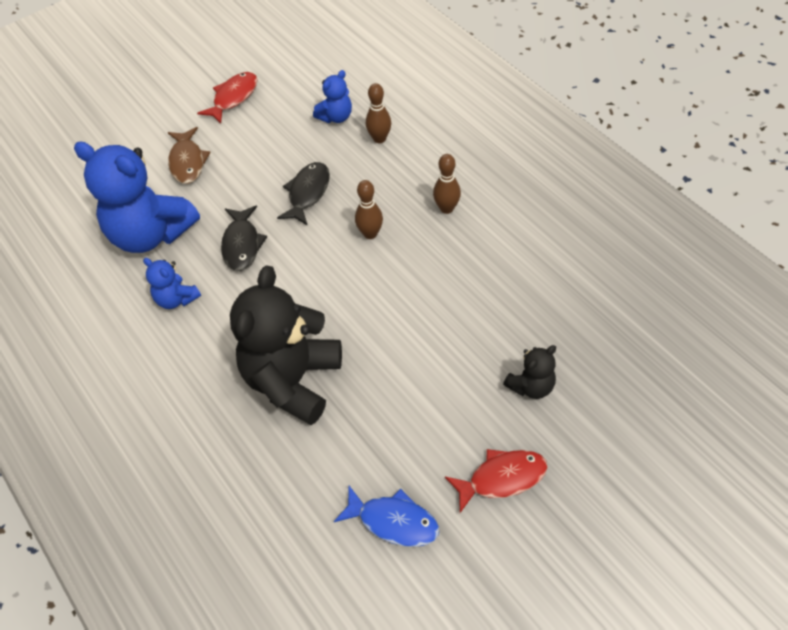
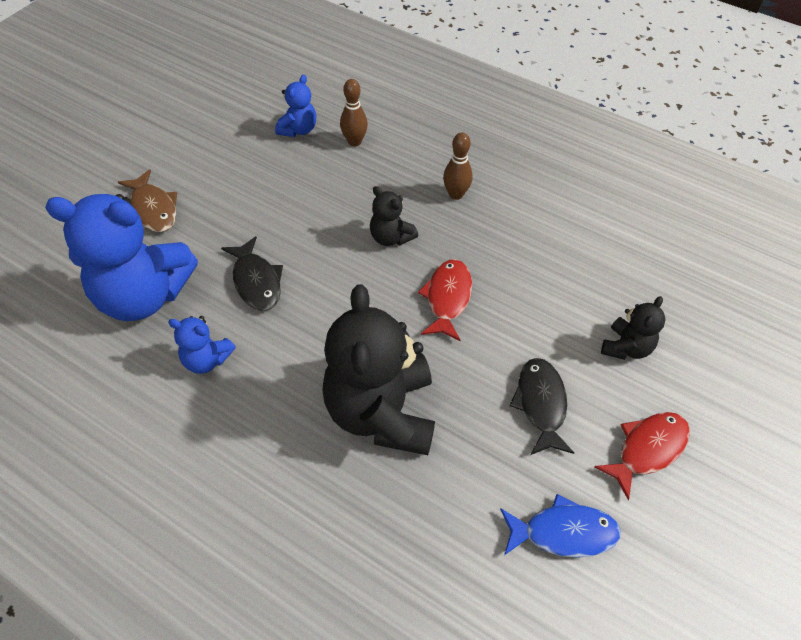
camera: 25 degrees left, 0 degrees up
red fish [197,72,258,124] -> red fish moved to [418,259,472,341]
black fish [277,162,330,226] -> black fish moved to [509,358,574,455]
brown bowling pin [355,180,383,239] -> black teddy bear [370,186,418,246]

